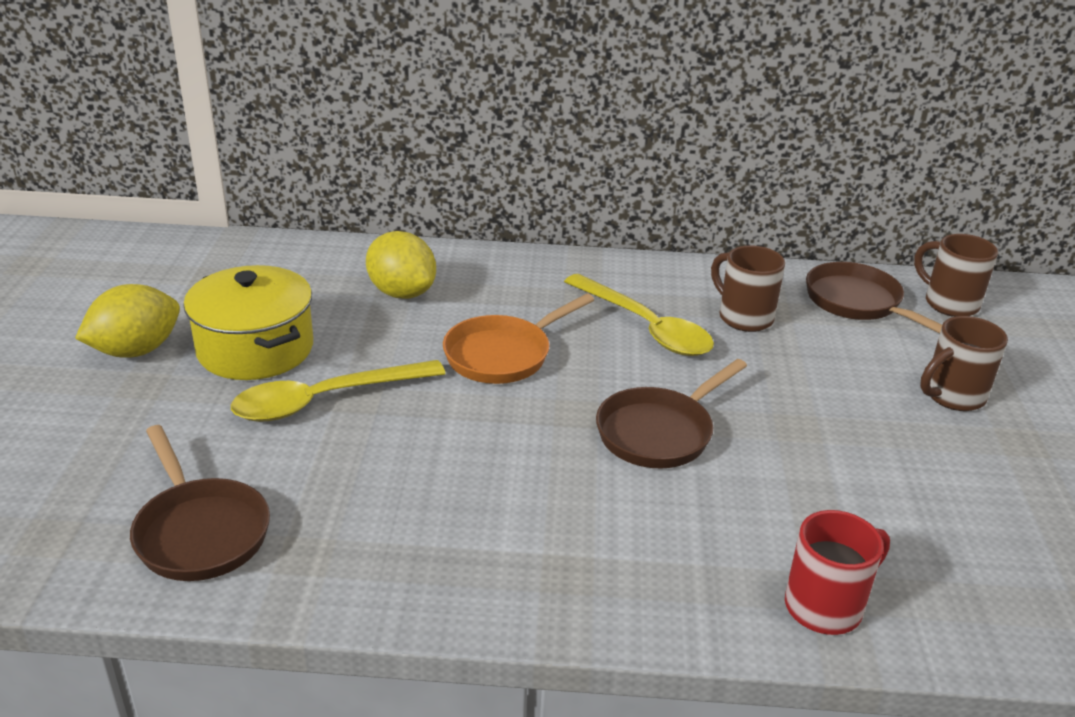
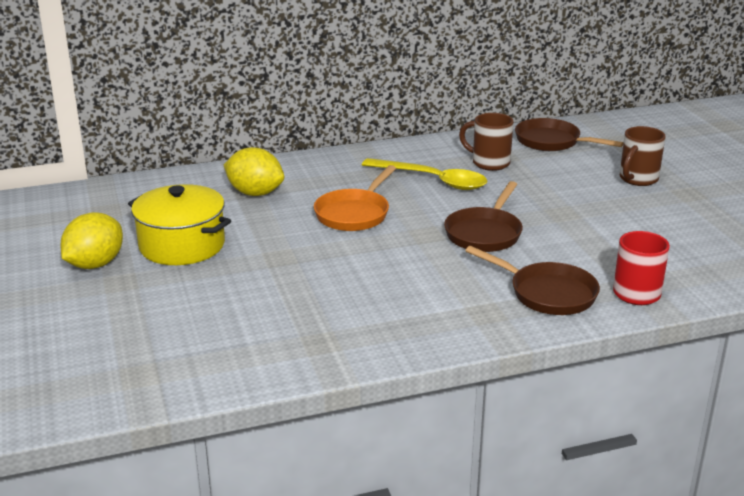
camera: 20 degrees left, 5 degrees down
brown pan [130,425,270,581] -> brown pan moved to [465,246,600,315]
yellow spoon [231,360,446,422] -> none
brown mug [914,234,998,317] -> none

